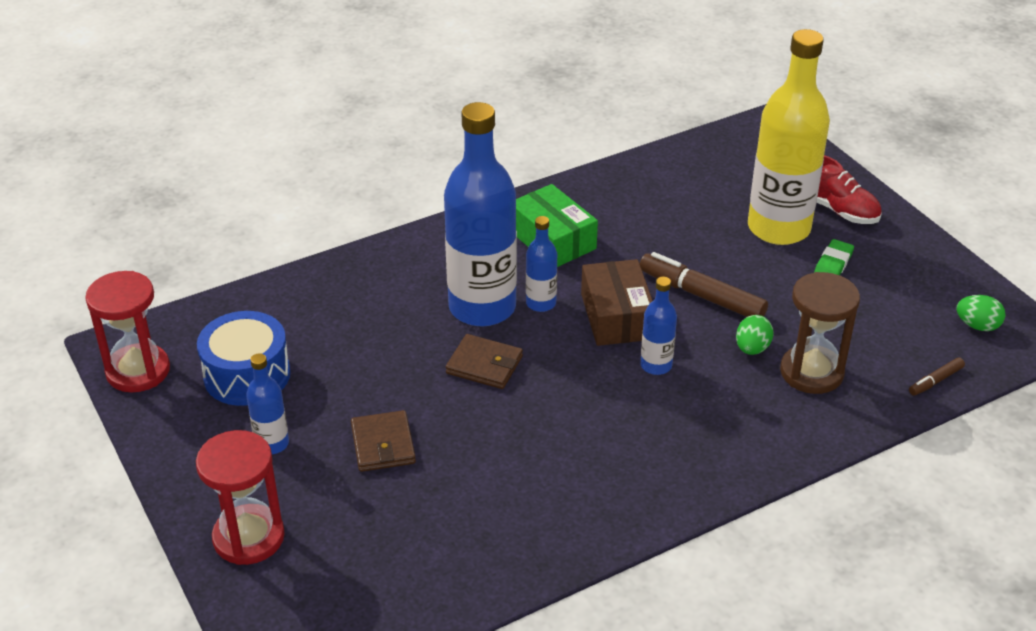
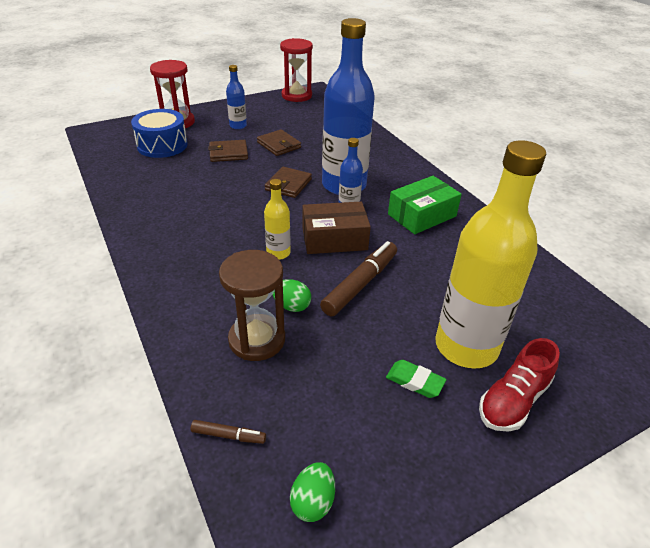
camera: 90 degrees right, 0 degrees up
blue drum [197,311,291,406] -> blue drum moved to [131,109,188,158]
blue bottle [640,277,677,375] -> yellow bottle [264,179,291,260]
brown marker [909,357,965,396] -> brown marker turned 135 degrees clockwise [191,420,266,444]
none -> brown wallet [257,129,301,156]

